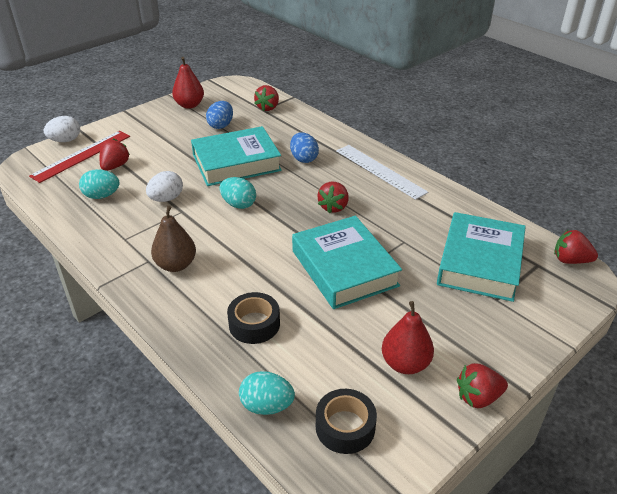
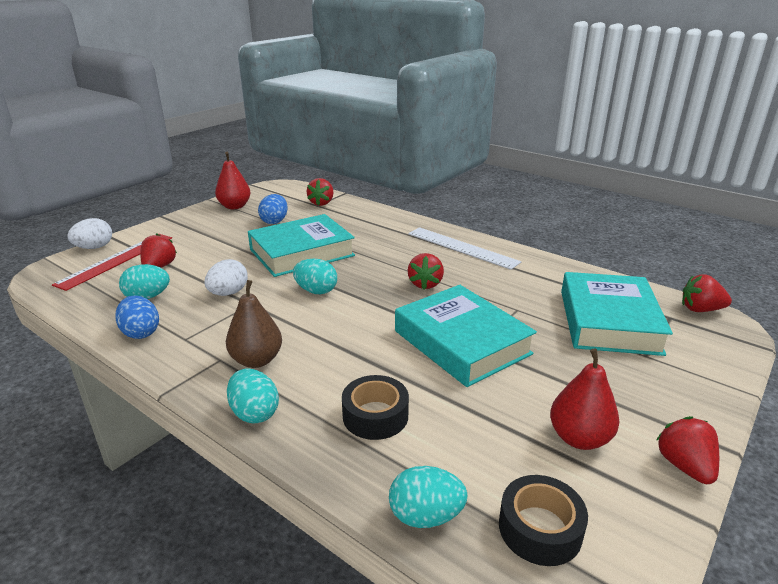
camera: 10 degrees left, 10 degrees down
blue egg [290,132,319,163] -> blue egg moved to [115,295,159,339]
red strawberry [457,363,508,408] -> red strawberry turned 105 degrees clockwise [656,416,719,484]
none -> turquoise egg [227,369,279,424]

